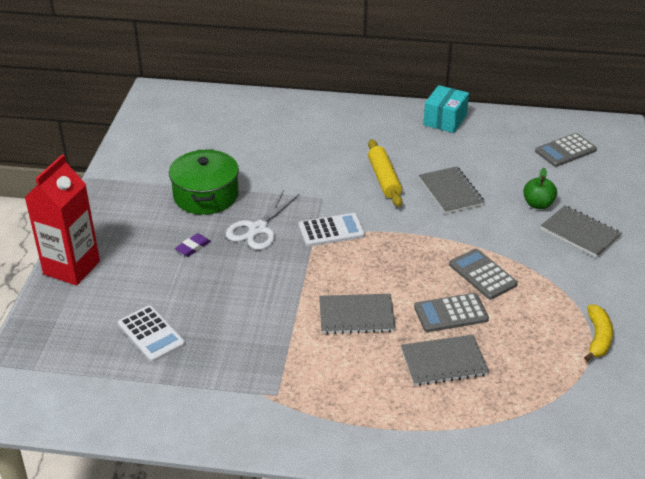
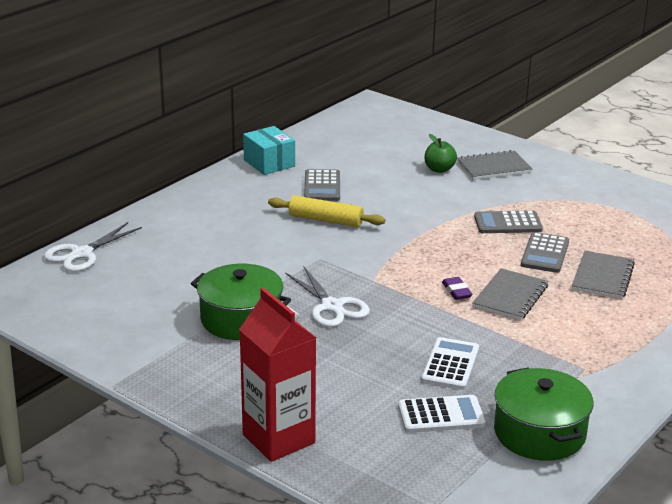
camera: 60 degrees left, 10 degrees down
purple eraser [175,233,211,257] -> purple eraser moved to [442,277,473,300]
white calculator [298,213,365,247] -> white calculator moved to [421,337,479,390]
grey notebook [419,166,485,214] -> none
grey calculator [535,133,597,167] -> grey calculator moved to [304,169,340,201]
yellow banana [584,305,613,361] -> none
none -> white scissors [44,222,142,272]
none -> green pot [494,368,593,461]

